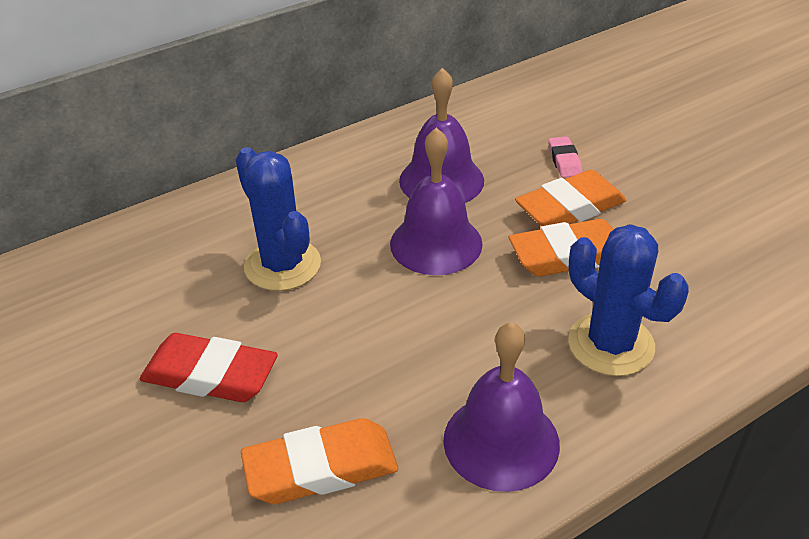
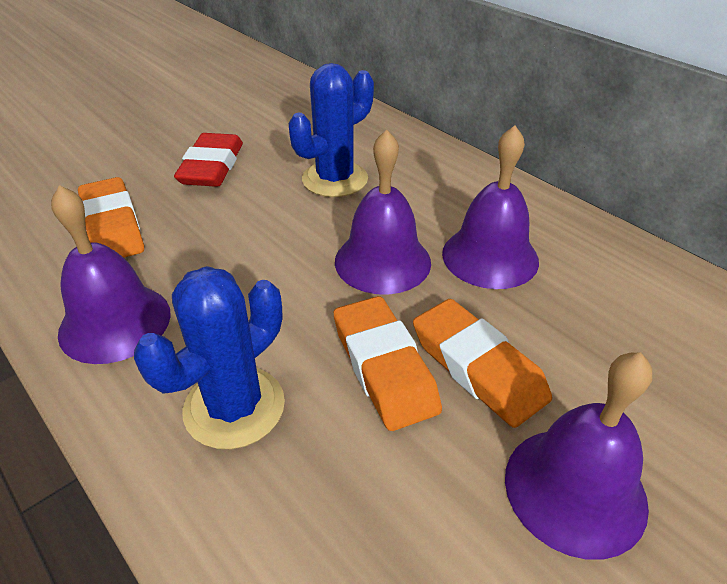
camera: 80 degrees right, 0 degrees up
pink eraser [548,136,582,178] -> none
none -> purple bell [505,352,652,560]

